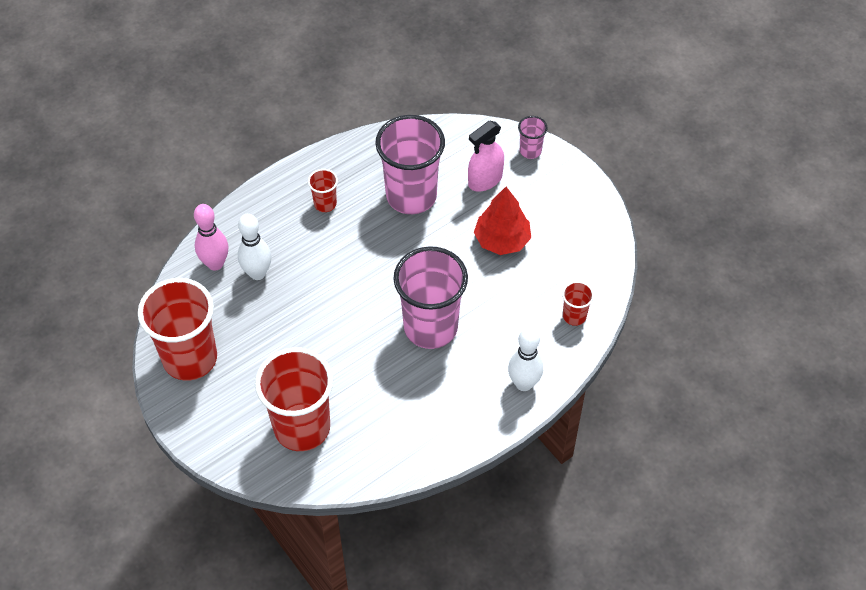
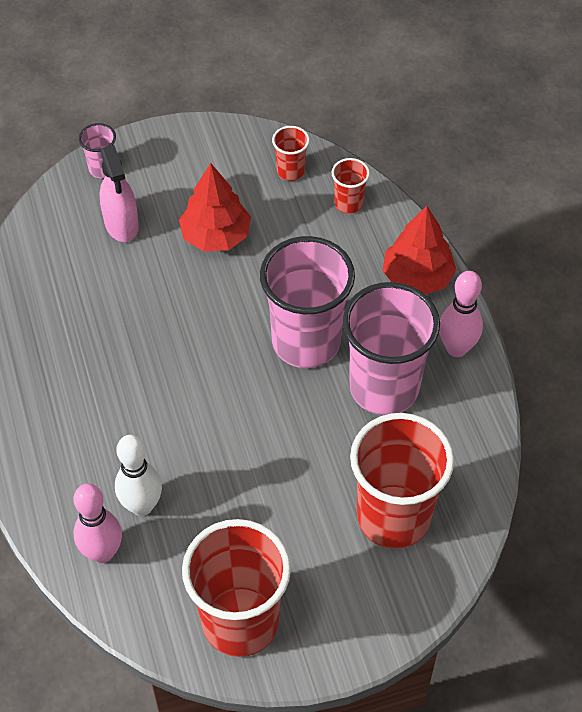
camera: 70 degrees left, 0 degrees up
red cup [308,169,338,212] -> red cup moved to [272,126,309,181]
pink cup [375,115,445,214] -> pink cup moved to [343,282,440,415]
white bowling pin [508,327,543,391] -> red tree [382,206,457,294]
none -> pink bowling pin [439,271,483,357]

